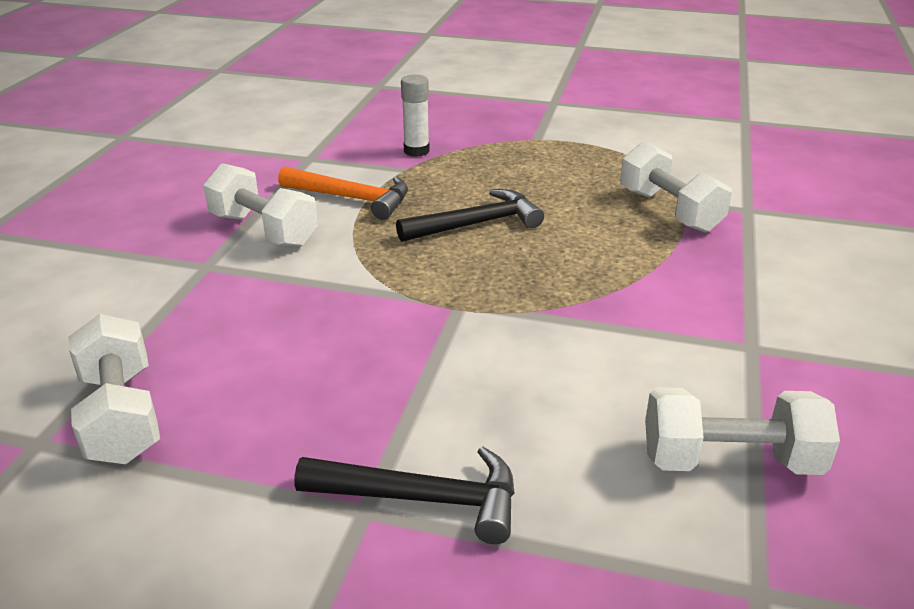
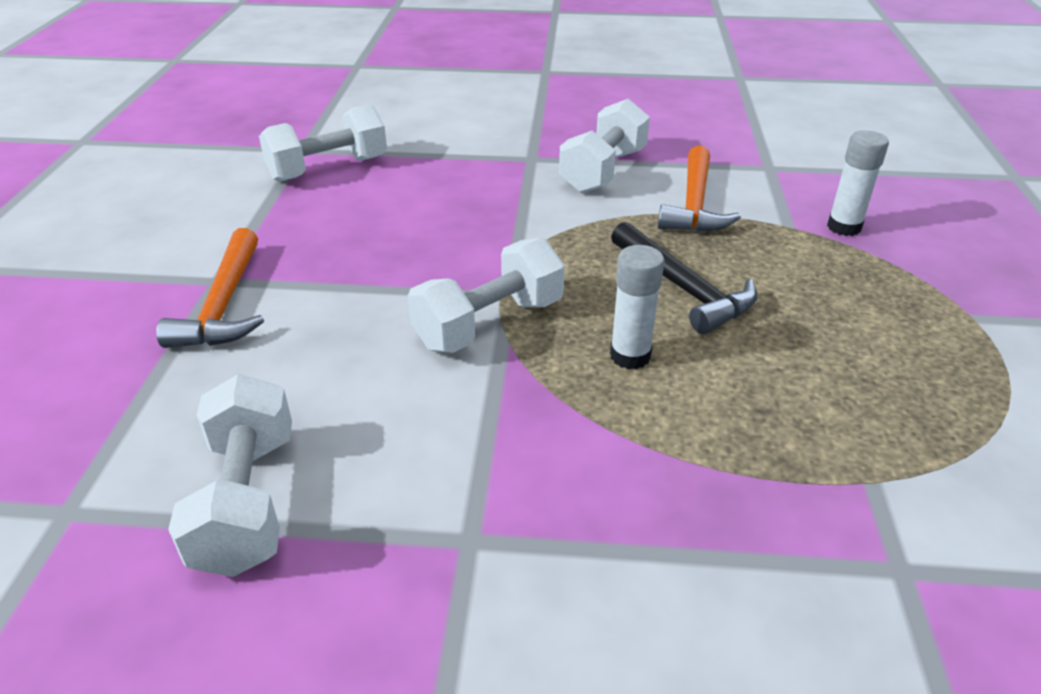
camera: 80 degrees right, 5 degrees up
black hammer [294,447,515,544] -> orange hammer [156,228,264,348]
white dumbbell [620,141,732,233] -> white dumbbell moved to [408,238,565,353]
none -> white glue stick [610,245,665,369]

